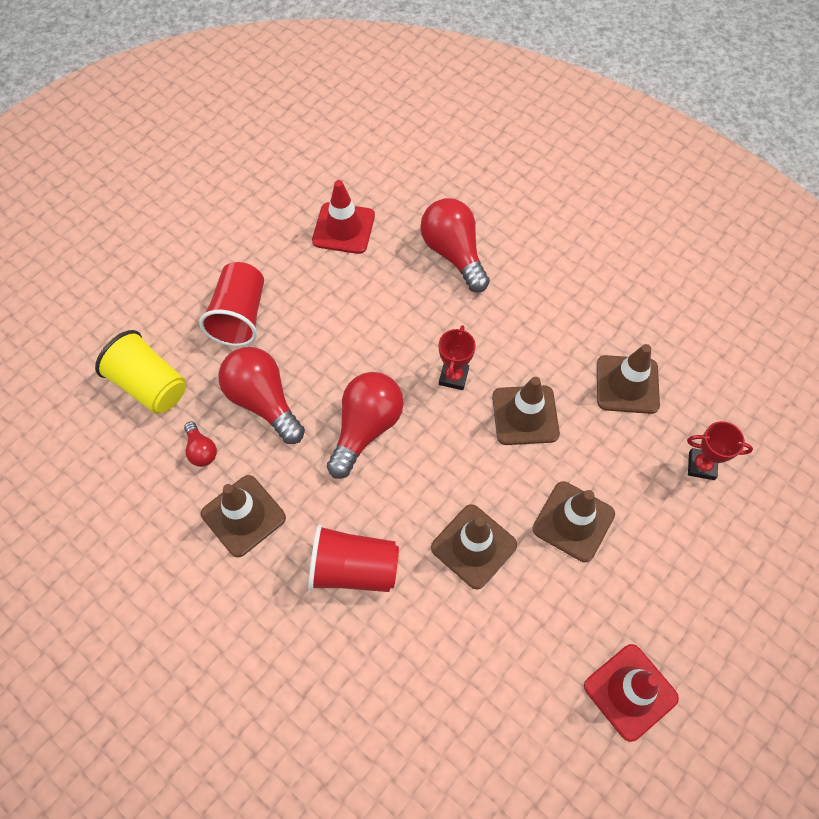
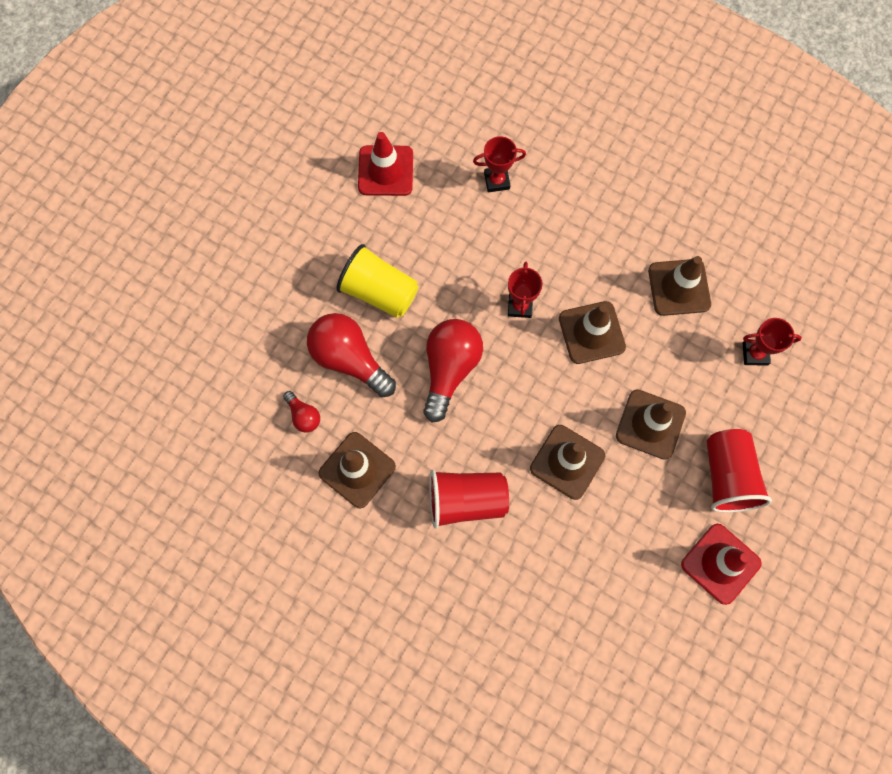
camera: 10 degrees left, 10 degrees up
yellow cup [95,330,186,414] -> yellow cup moved to [336,244,419,318]
red cup [199,262,264,346] -> red cup moved to [706,429,772,512]
red light bulb [420,198,490,292] -> red trophy [473,136,526,192]

